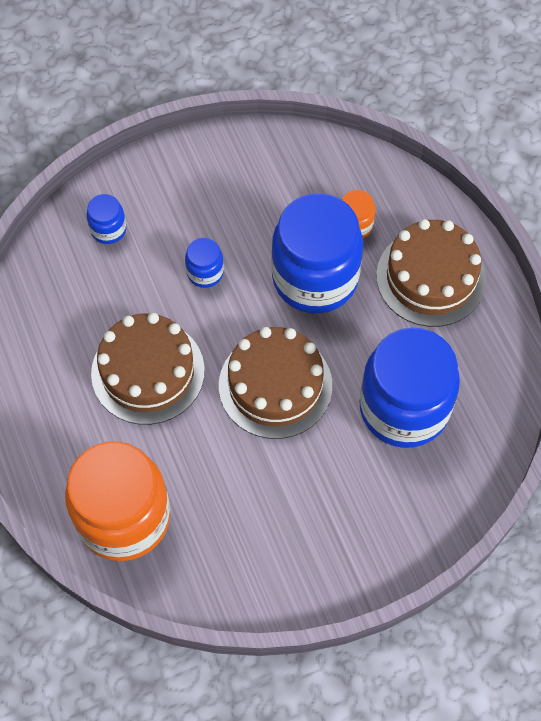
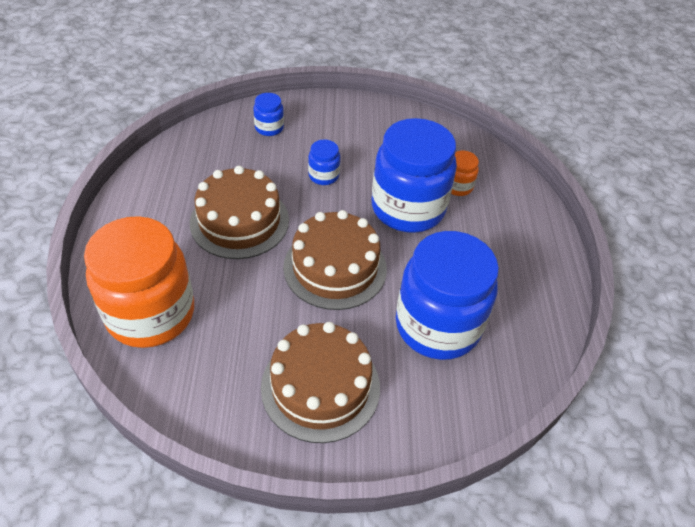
camera: 20 degrees right, 15 degrees down
brown cake [376,219,486,327] -> brown cake moved to [261,322,380,443]

